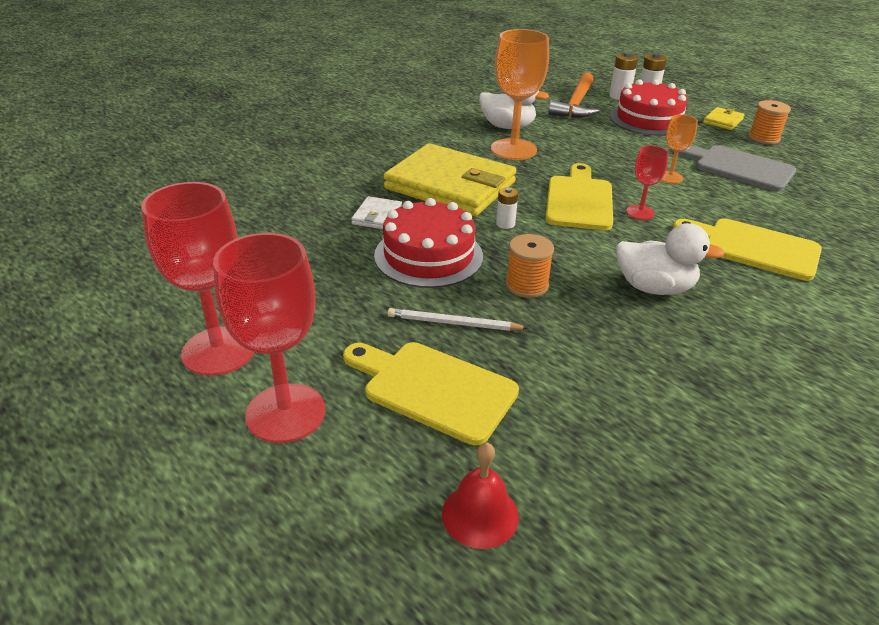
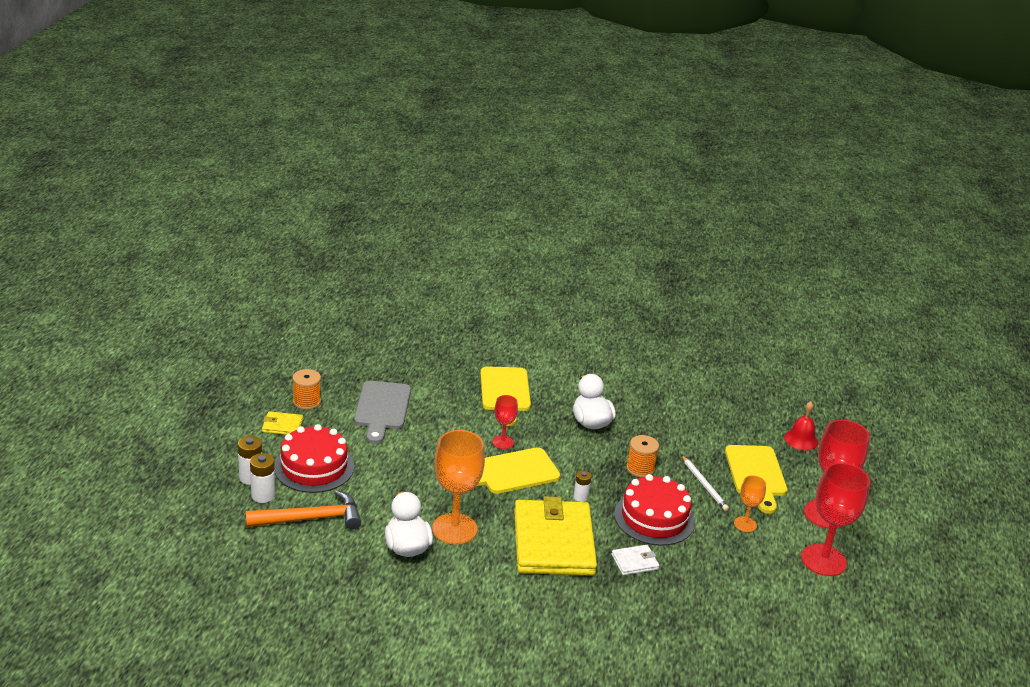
camera: 125 degrees left, 5 degrees down
orange goblet [661,115,698,184] -> orange goblet moved to [734,475,766,532]

